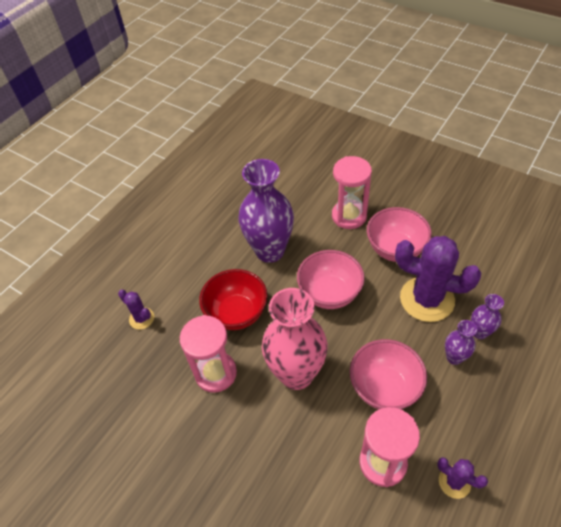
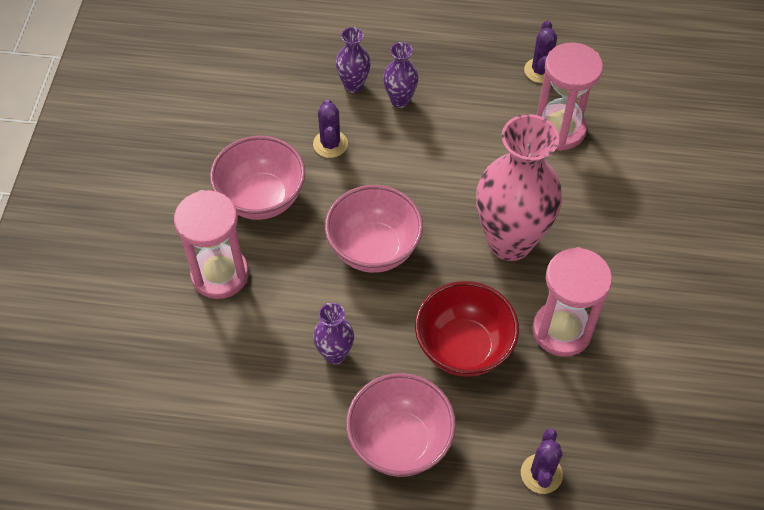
camera: 120 degrees left, 5 degrees up
purple vase [239,159,294,263] -> purple vase [313,303,354,364], size x0.47
pink bowl [350,339,427,409] -> pink bowl moved to [346,373,456,477]
purple cactus [395,236,481,322] -> purple cactus [313,99,348,158], size x0.48

